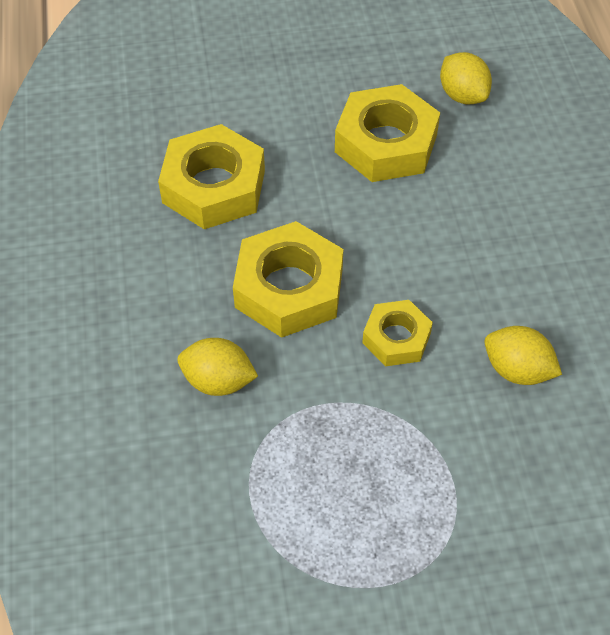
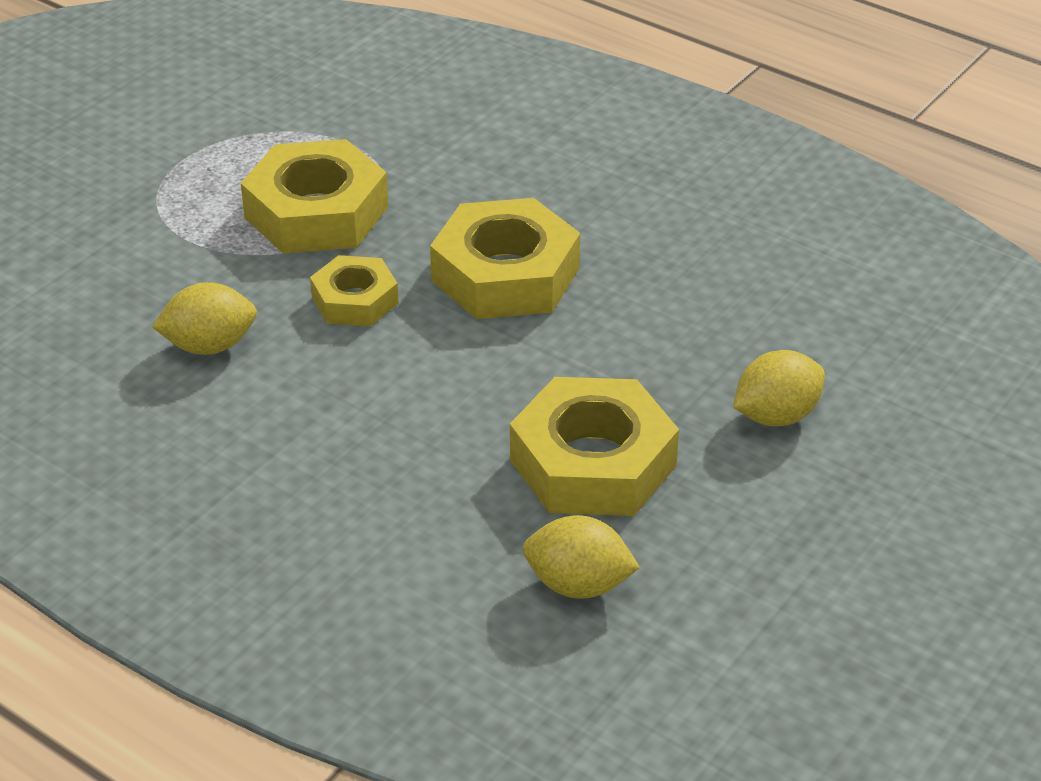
camera: 135 degrees right, 15 degrees down
yellow nut [158,124,265,229] -> yellow nut moved to [241,139,388,253]
yellow lemon [177,338,258,396] -> yellow lemon moved to [733,350,825,426]

